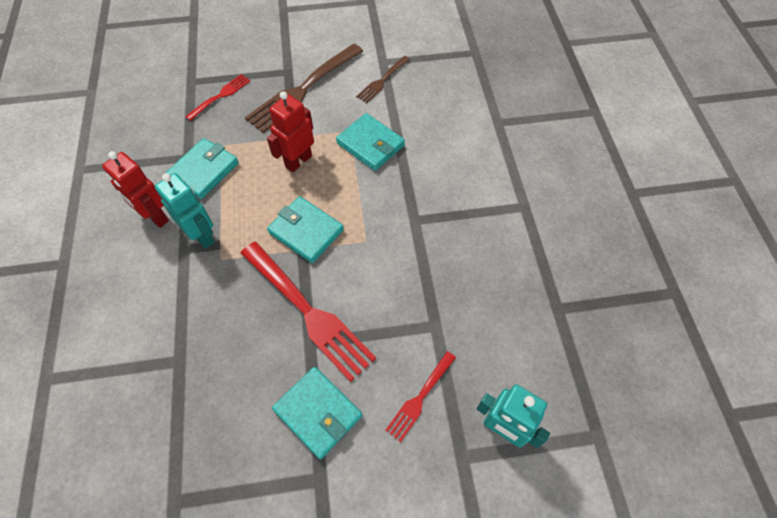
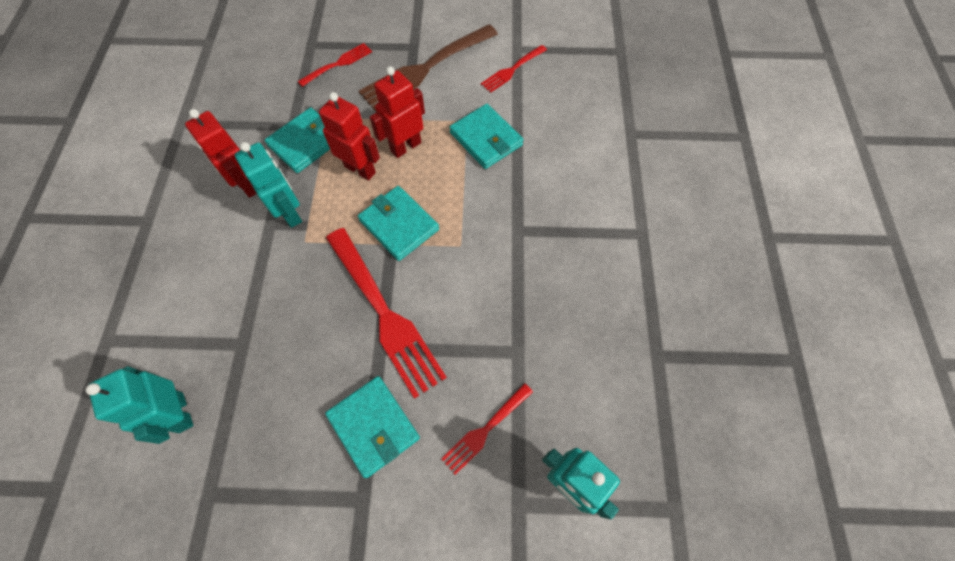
camera: 10 degrees right, 5 degrees up
brown fork [356,56,410,103] -> red fork [481,45,547,93]
none -> turquoise robot [85,366,193,444]
none -> red robot [319,92,380,181]

